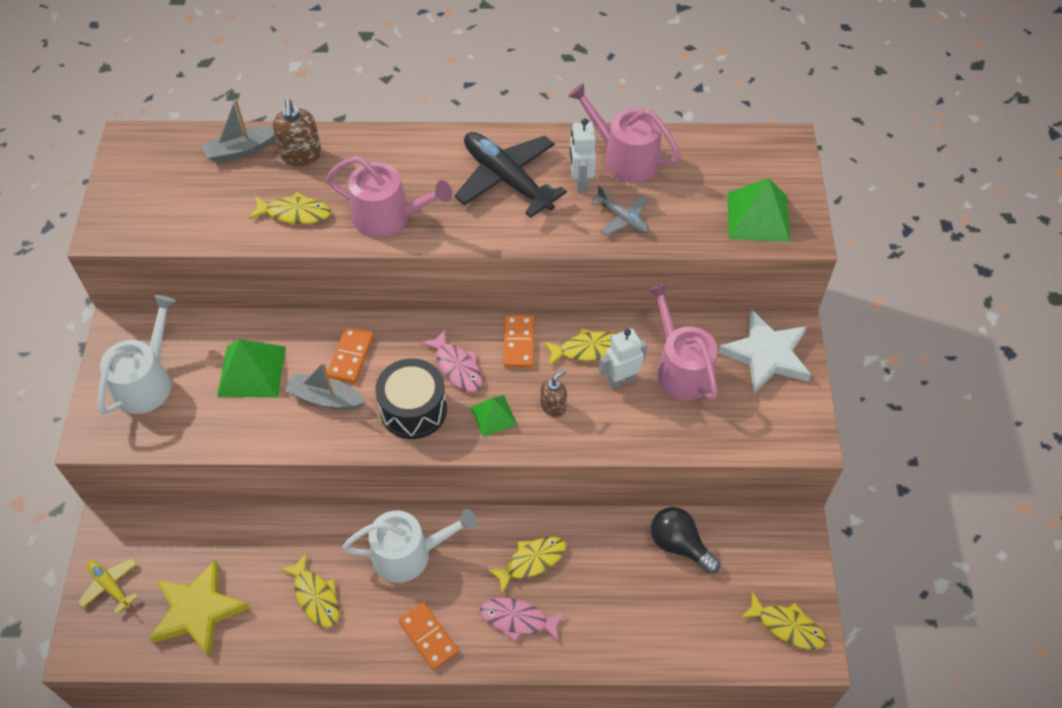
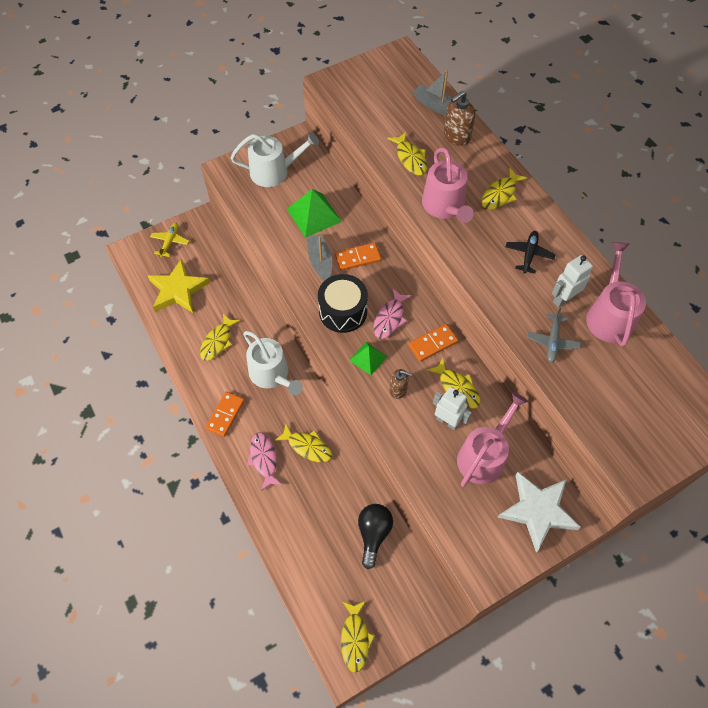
camera: 60 degrees right, 5 degrees up
black plane [454,132,567,218] -> black plane [505,231,556,274], size x0.51
green pyramid [727,178,790,242] -> none
none -> yellow fish [481,167,527,210]

